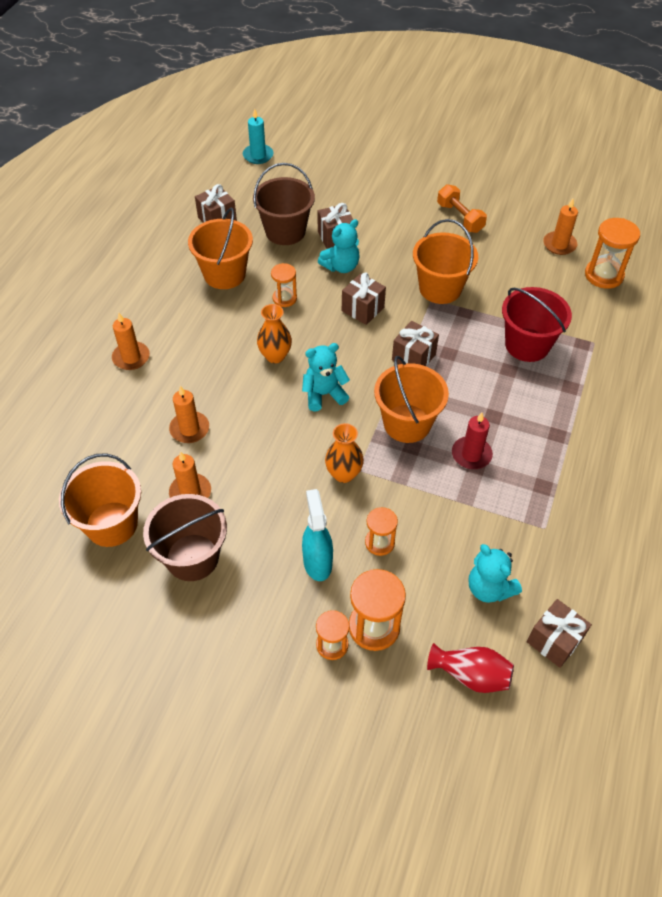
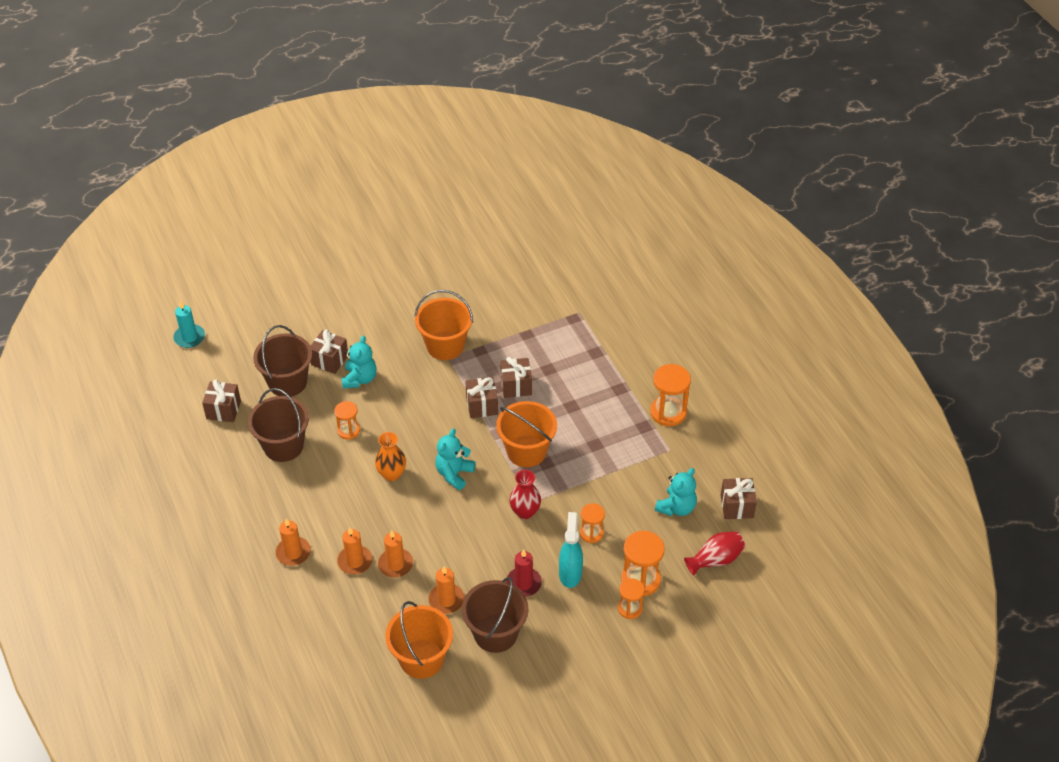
camera: 45 degrees left, 5 degrees down
orange bucket [188,207,253,289] -> brown bucket [248,388,309,462]
turquoise spray bottle [302,489,333,581] -> turquoise spray bottle turned 60 degrees clockwise [559,512,583,588]
orange vase [325,423,364,483] -> red vase [509,470,541,519]
brown gift [342,273,386,325] -> brown gift moved to [500,357,532,398]
orange dumbbell [437,184,487,233] -> none
red candle [452,413,493,469] -> red candle moved to [506,549,542,597]
turquoise teddy bear [469,544,522,603] -> turquoise teddy bear turned 60 degrees counterclockwise [655,468,697,516]
red bucket [502,287,572,362] -> none
orange candle [543,199,578,255] -> orange candle moved to [337,527,373,574]
orange hourglass [585,218,640,289] -> orange hourglass moved to [650,364,691,426]

